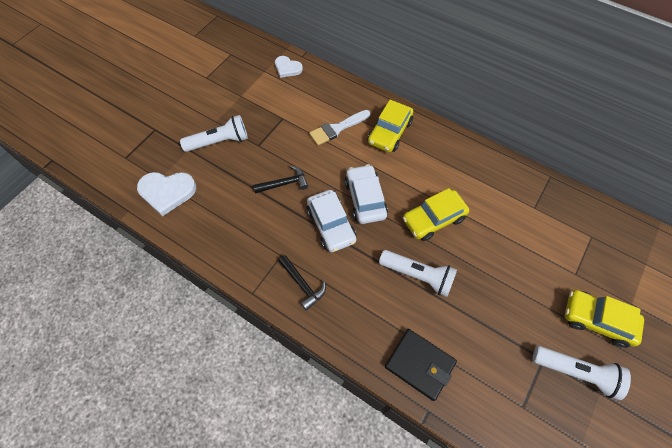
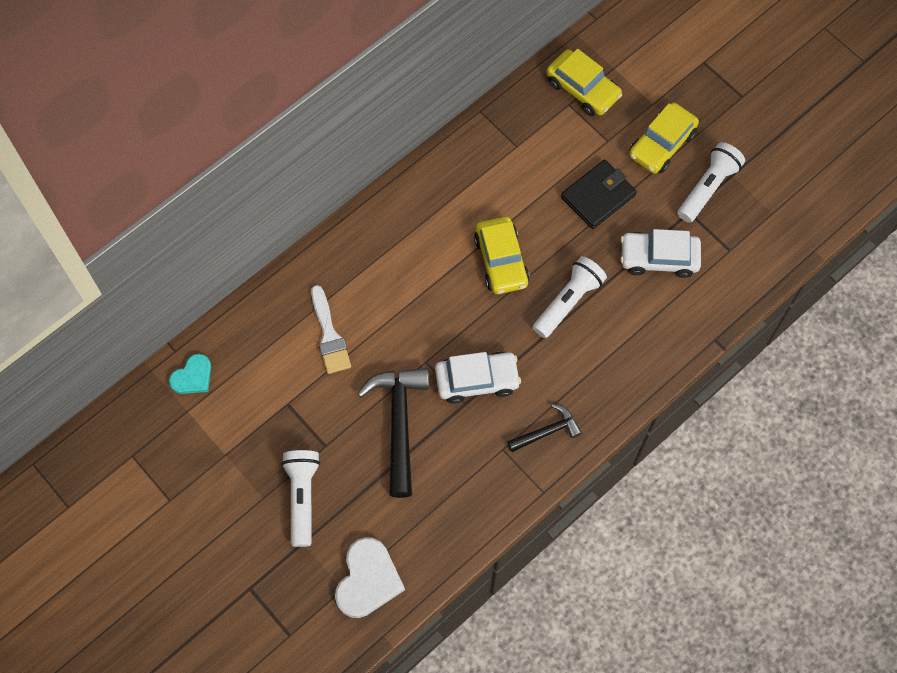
camera: 75 degrees left, 5 degrees up
black hammer [253,165,308,194] -> black hammer [357,368,429,498], size x1.81
white heart [275,56,303,78] -> turquoise heart [169,354,211,394]
white car [345,164,388,224] -> white car moved to [620,229,701,278]
yellow car [368,100,413,152] -> yellow car moved to [546,49,622,116]
black wallet [385,329,457,401] -> black wallet moved to [561,160,637,229]

